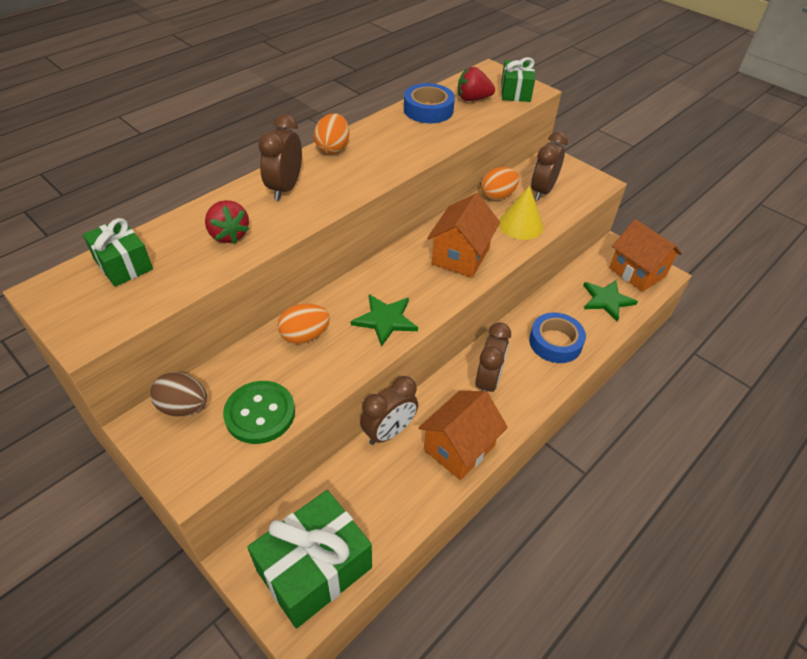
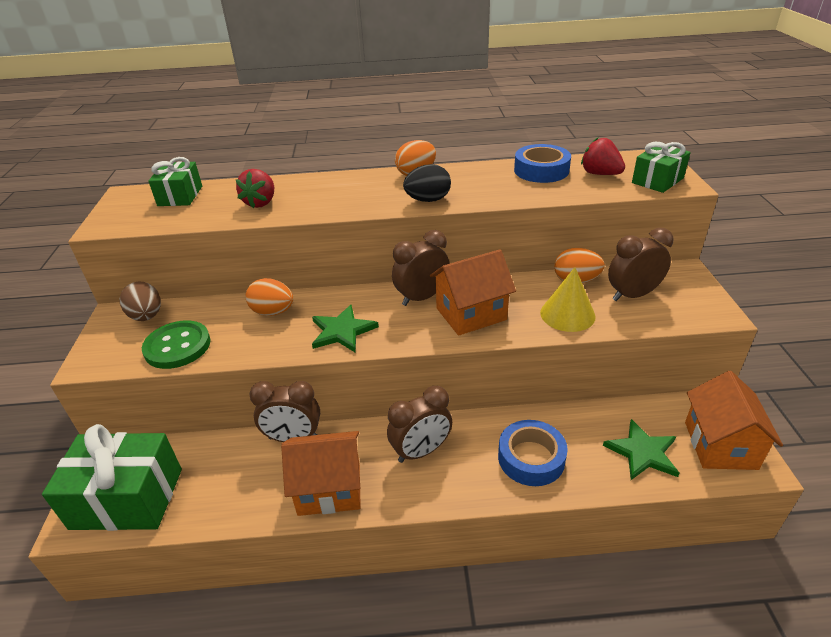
camera: 45 degrees right, 10 degrees down
brown clock [258,114,302,201] -> brown clock moved to [392,230,450,306]
none -> black egg [403,164,451,202]

